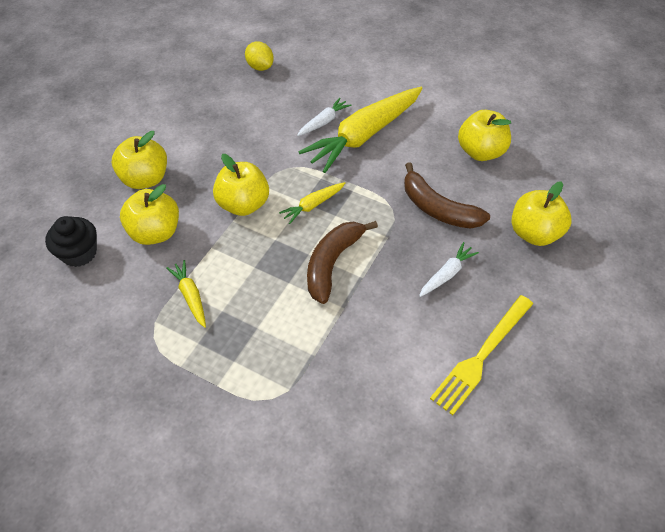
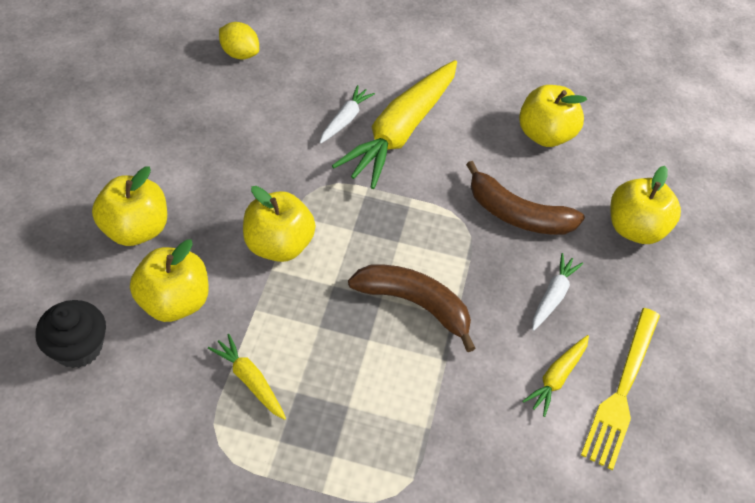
camera: 20 degrees left, 0 degrees up
yellow carrot [279,182,345,224] -> yellow carrot moved to [522,335,589,417]
brown banana [307,221,378,304] -> brown banana turned 105 degrees clockwise [348,265,476,352]

